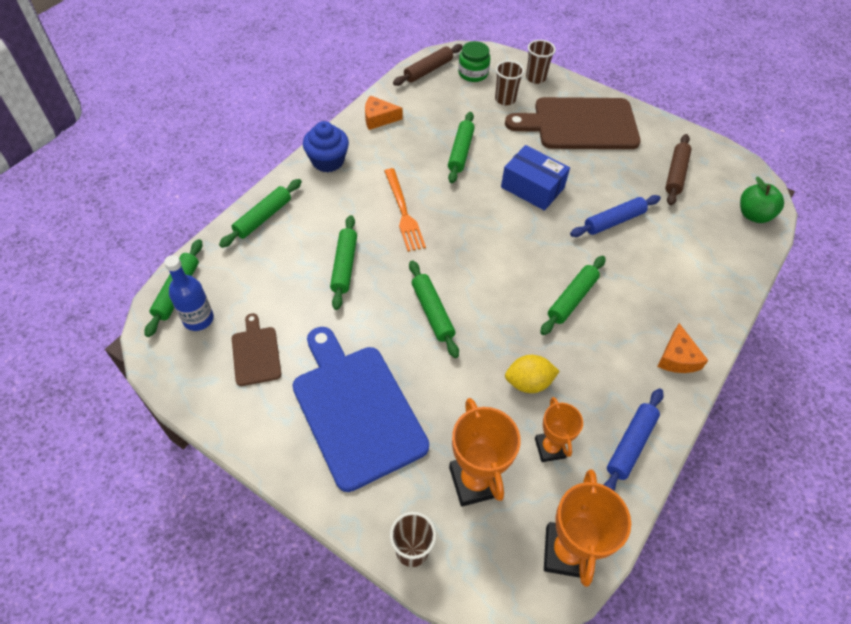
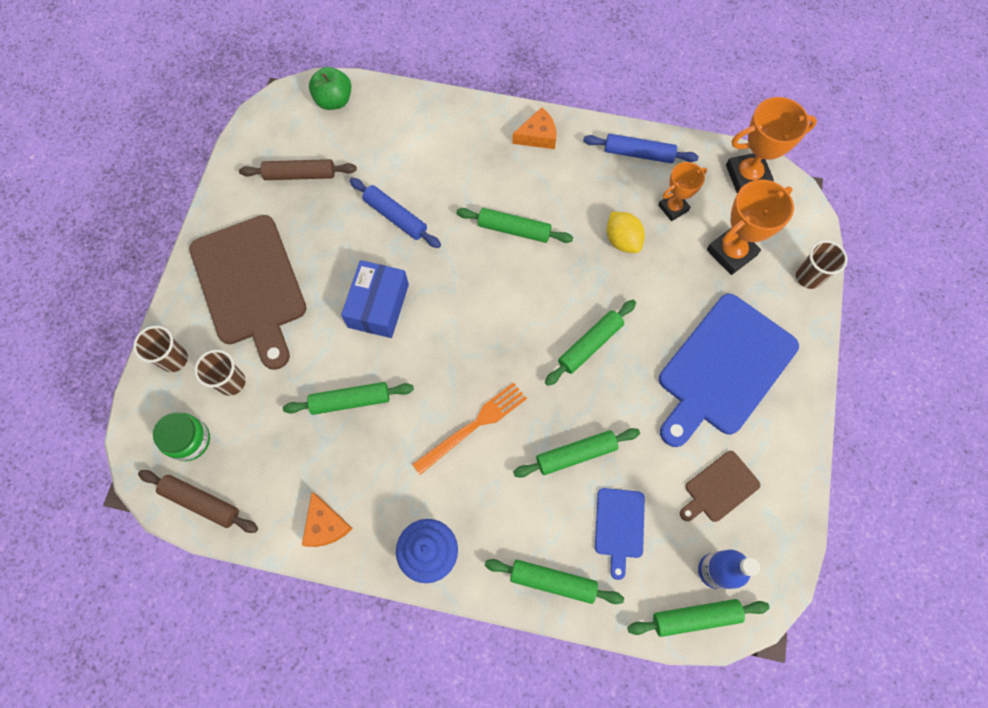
camera: 110 degrees left, 15 degrees up
none -> blue cutting board [595,488,645,580]

